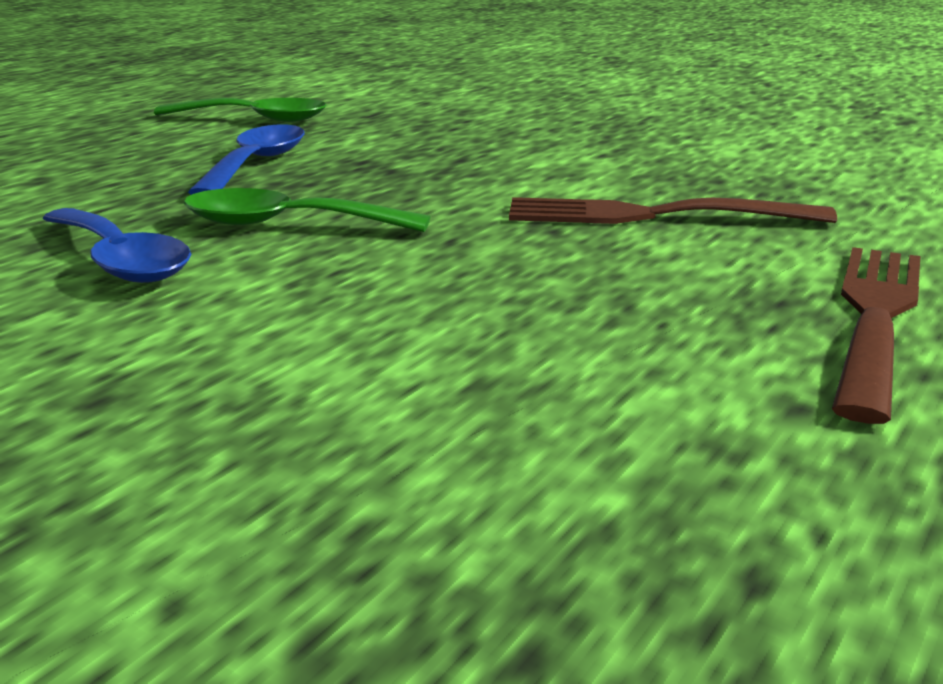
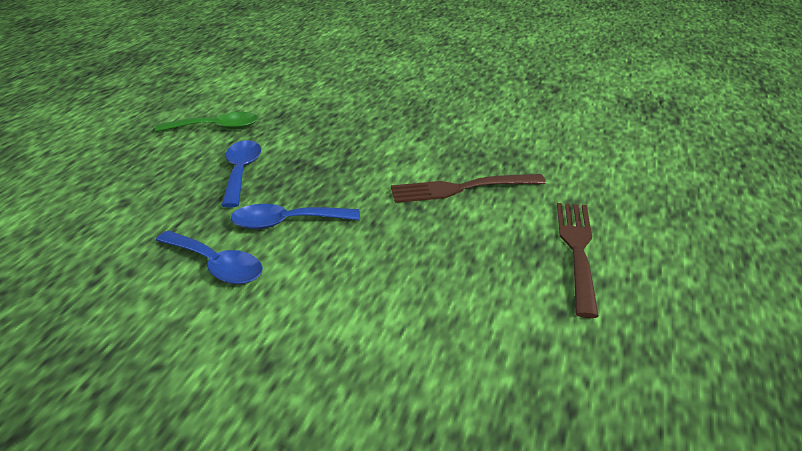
camera: 15 degrees left, 10 degrees up
green spoon [183,188,430,232] -> blue spoon [230,204,360,229]

